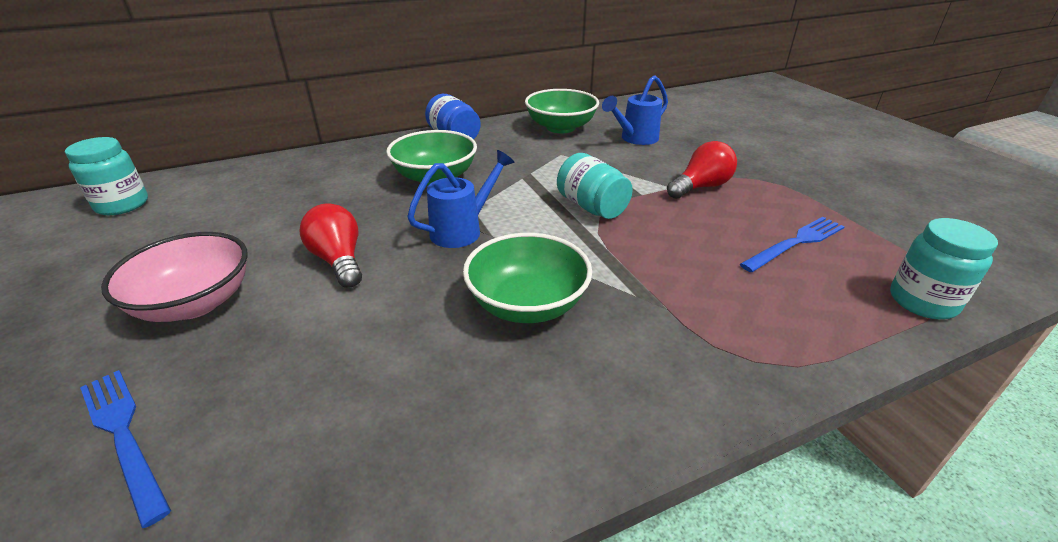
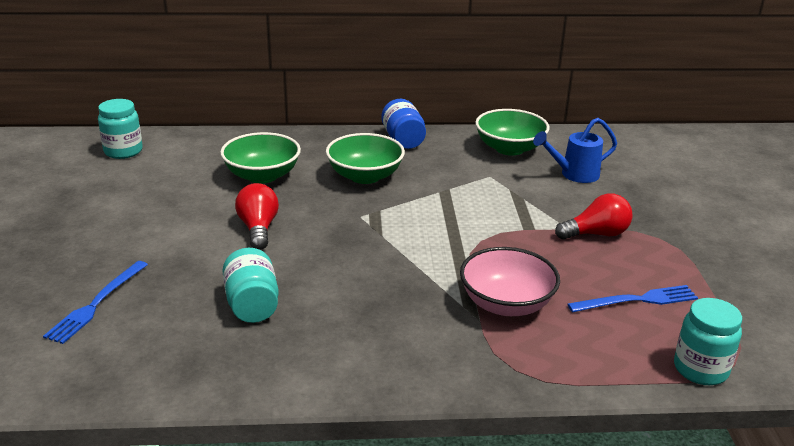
camera: 20 degrees right, 5 degrees down
blue fork [80,370,171,528] -> blue fork turned 135 degrees counterclockwise [43,261,148,344]
pink bowl [101,232,248,322] -> pink bowl moved to [460,247,560,316]
blue watering can [407,150,514,248] -> none
green bowl [463,233,592,323] -> green bowl moved to [220,132,301,184]
turquoise jar [557,153,633,219] -> turquoise jar moved to [222,248,279,323]

